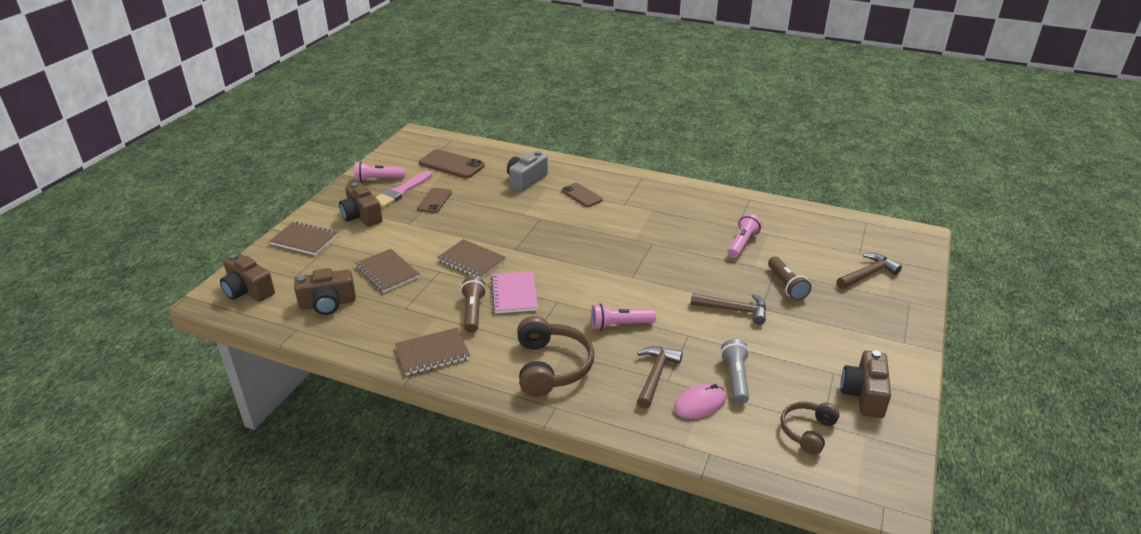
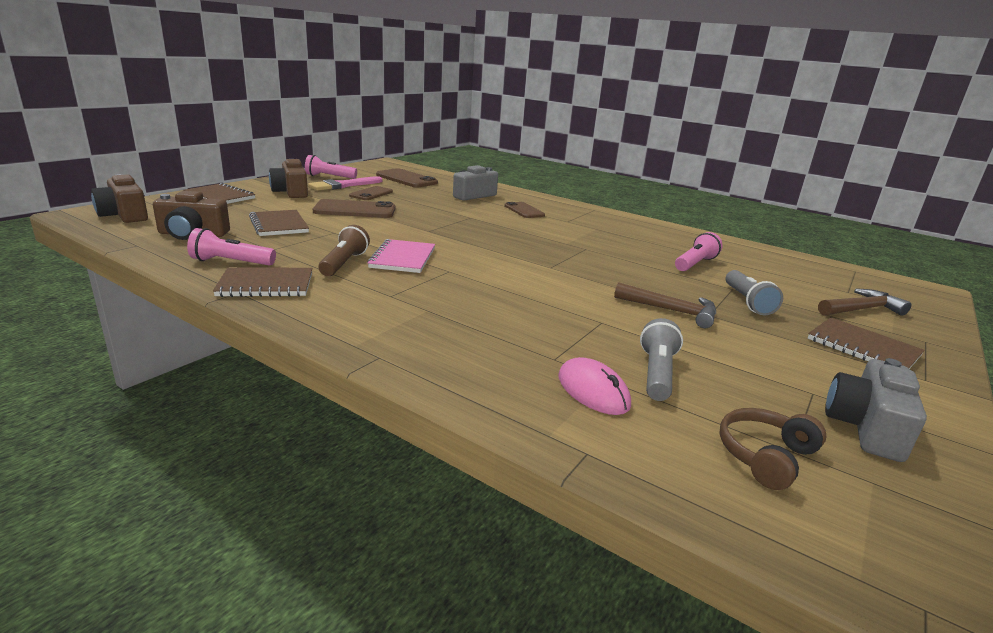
camera: 10 degrees right, 10 degrees down
brown notebook [437,239,506,279] -> brown notebook moved to [808,317,925,369]
brown headphones [517,316,594,397] -> none
pink flashlight [591,304,656,330] -> pink flashlight moved to [187,228,276,266]
brown hammer [637,346,683,409] -> none
pink mouse [674,384,726,419] -> pink mouse turned 75 degrees clockwise [559,357,631,415]
brown flashlight [768,257,811,300] -> grey flashlight [726,270,783,315]
brown camera [841,350,891,418] -> grey camera [825,358,927,462]
none -> brown phone [313,199,395,218]

